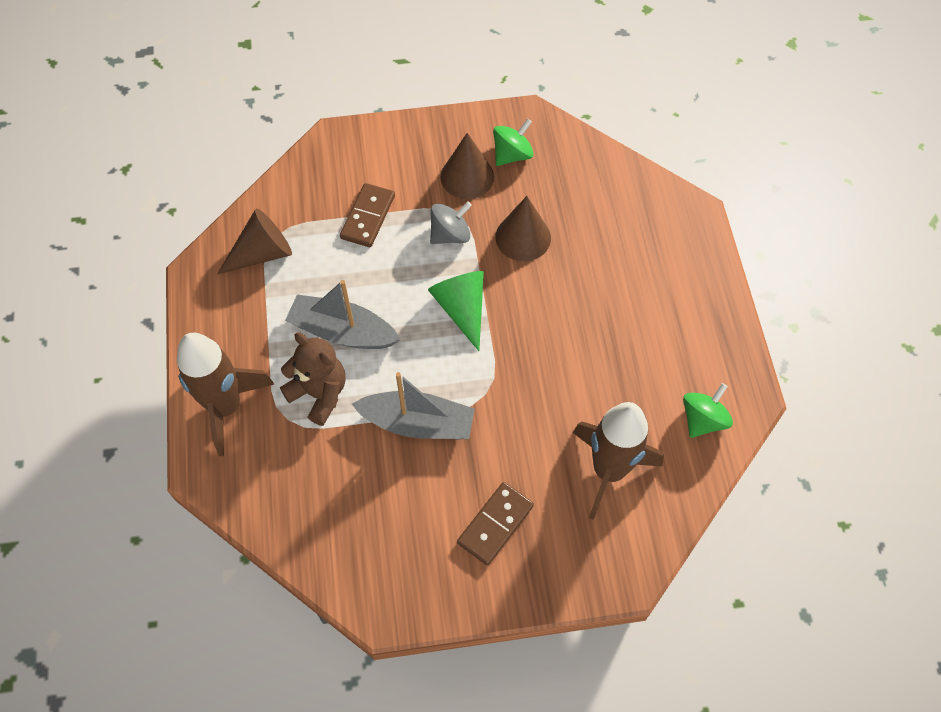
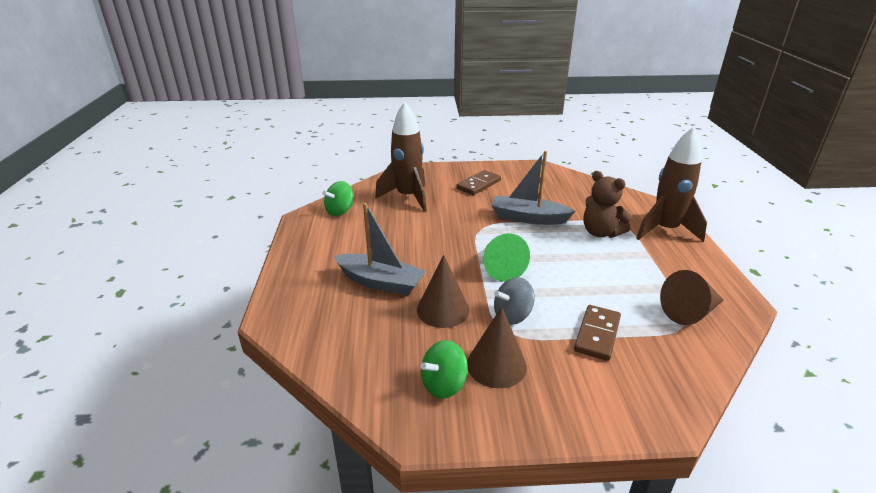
camera: 175 degrees left, 30 degrees down
grey boat [285,280,401,349] -> grey boat moved to [334,203,426,295]

